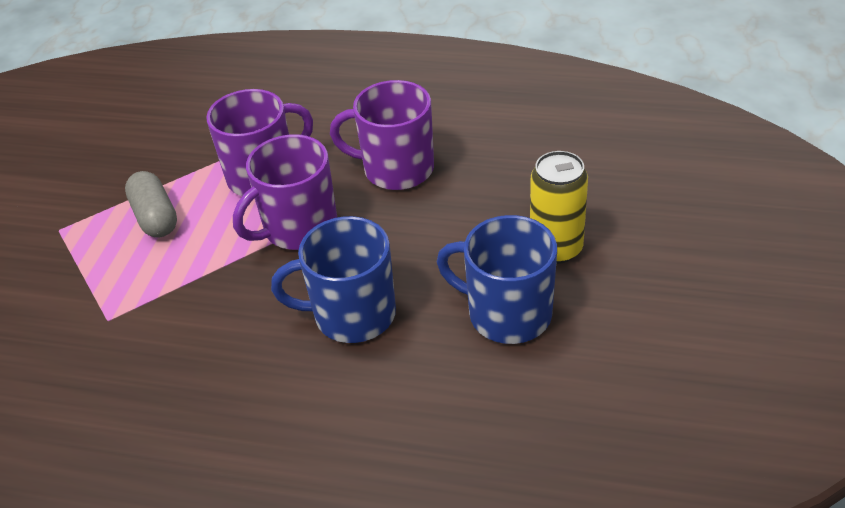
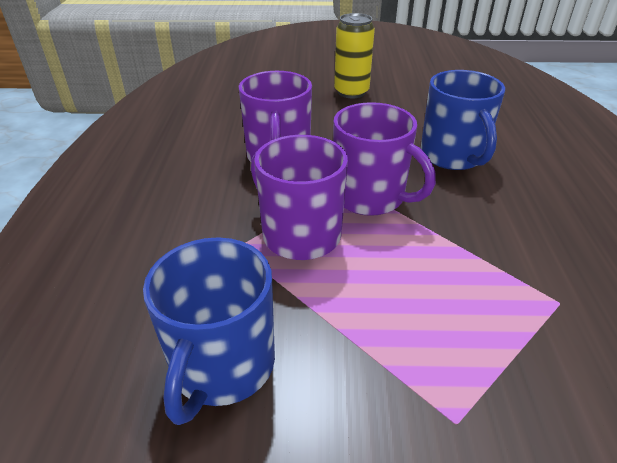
camera: 105 degrees left, 5 degrees down
grey capsule [125,171,177,238] -> none
blue mug [437,215,557,344] -> blue mug moved to [143,237,275,425]

